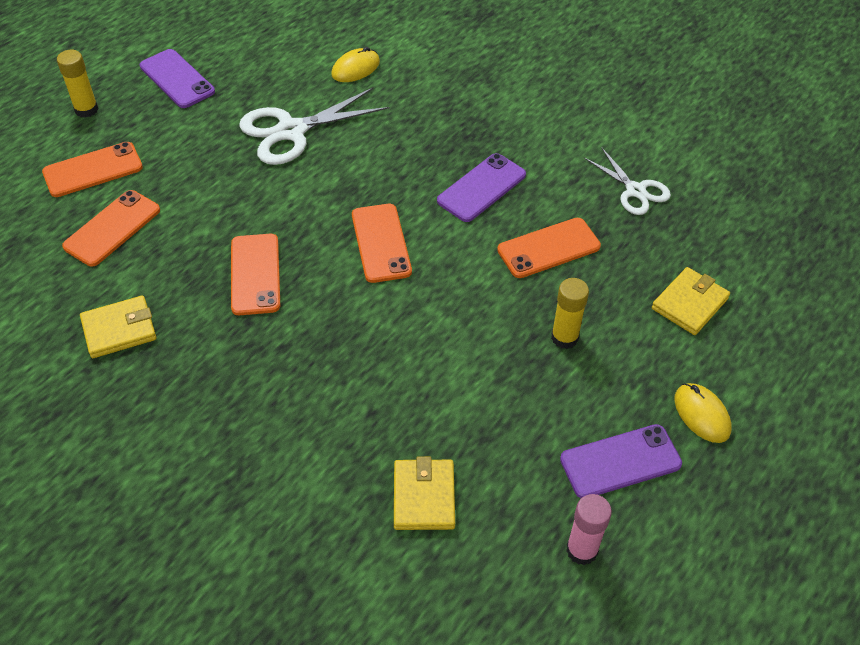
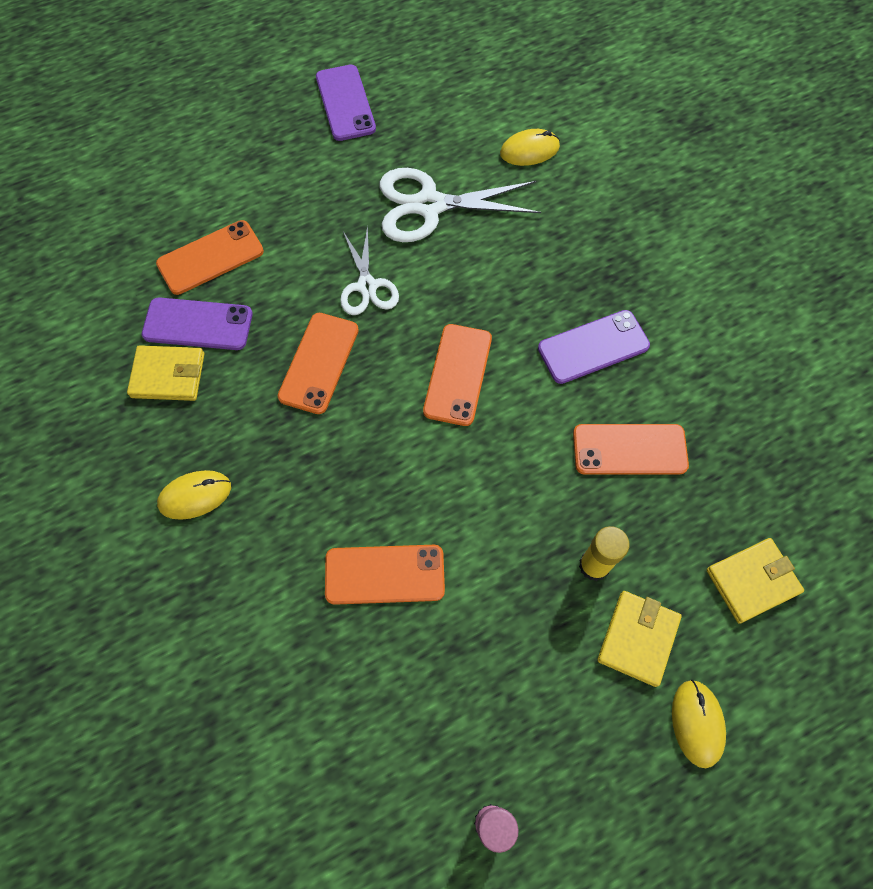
camera: 25 degrees right, 15 degrees up
orange phone [42,142,143,197] -> orange phone moved to [325,545,445,605]
yellow glue stick [57,50,98,118] -> none
yellow wallet [394,456,455,530] -> yellow wallet moved to [597,591,682,687]
purple phone [560,424,682,498] -> purple phone moved to [142,297,253,350]
white scissors [584,147,671,215] -> white scissors moved to [340,226,399,315]
none -> yellow mouse [157,470,231,520]

